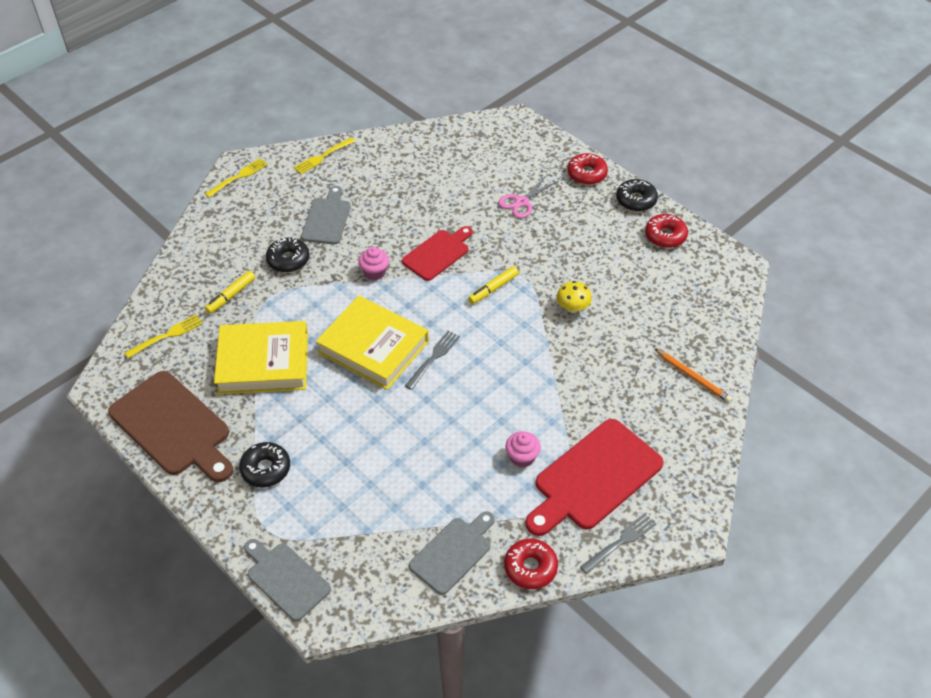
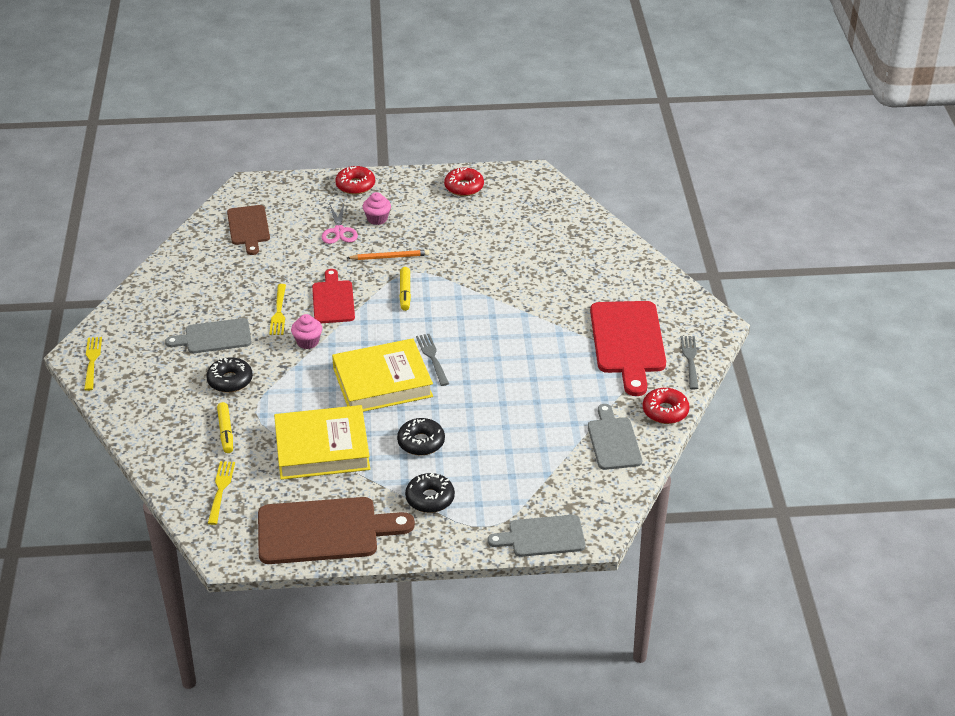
camera: 50 degrees left, 10 degrees down
yellow book [214,321,308,394] -> yellow book turned 45 degrees clockwise [274,405,370,480]
yellow fork [294,137,356,174] -> yellow fork moved to [269,284,286,335]
grey cutting board [301,186,351,244] -> grey cutting board turned 60 degrees counterclockwise [165,318,251,353]
pink cupcake [505,431,541,468] -> pink cupcake moved to [363,192,391,225]
yellow mushroom [557,281,592,313] -> none
black donut [616,179,658,211] -> black donut moved to [397,418,445,456]
orange pencil [655,349,732,403] -> orange pencil moved to [347,250,430,260]
none -> brown cutting board [227,205,270,255]

